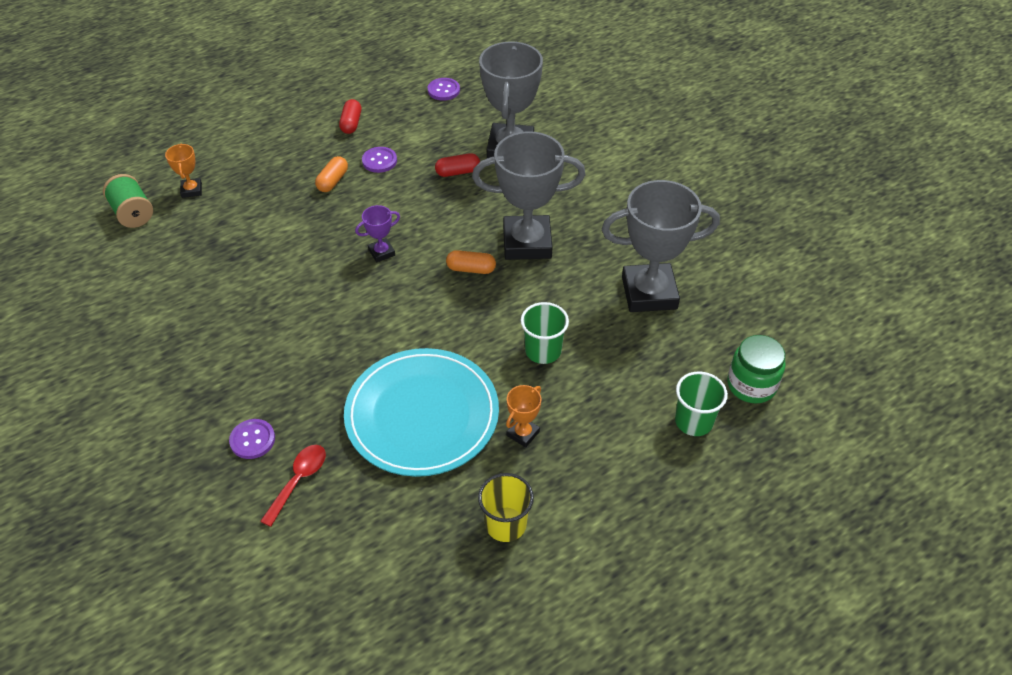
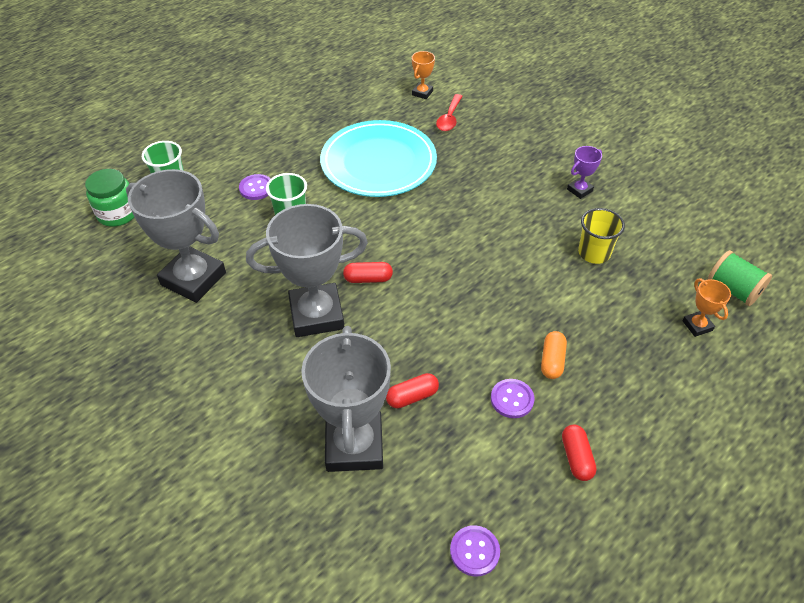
camera: 170 degrees right, 0 degrees up
purple button [229,419,275,459] -> purple button moved to [239,174,271,200]
purple trophy [355,205,400,262] -> purple trophy moved to [567,146,602,199]
orange capsule [446,250,496,274] -> red capsule [343,262,393,283]
yellow cup [478,473,534,542] -> yellow cup moved to [578,208,625,264]
orange trophy [506,385,541,448] -> orange trophy moved to [412,51,435,99]
grey trophy [602,180,720,312] -> grey trophy turned 45 degrees clockwise [126,169,226,303]

